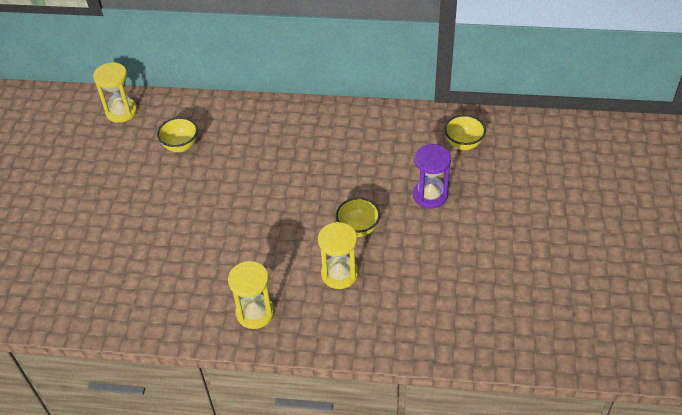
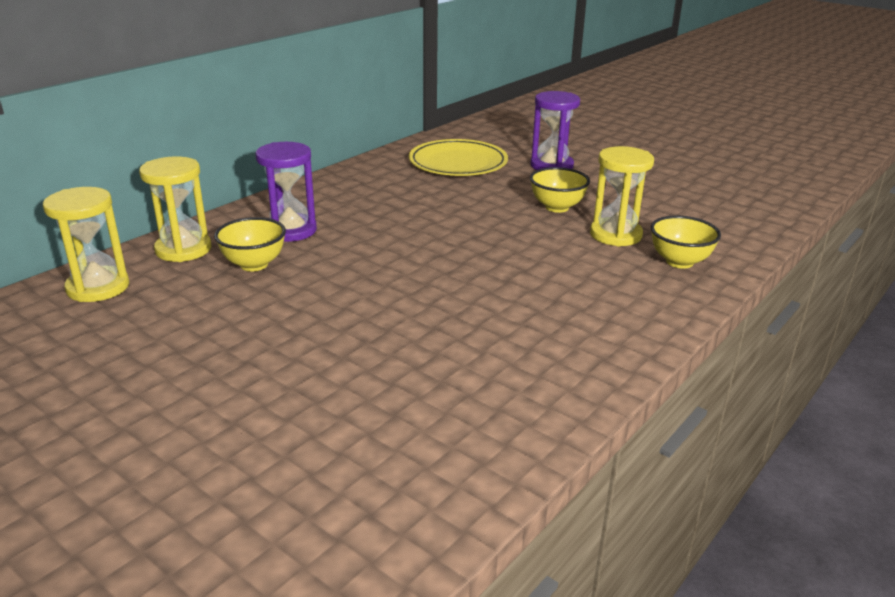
camera: 60 degrees left, 20 degrees down
yellow hourglass [228,261,274,329] -> yellow hourglass moved to [139,156,212,262]
yellow bowl [444,115,486,150] -> yellow bowl moved to [651,216,721,269]
none -> purple hourglass [255,142,317,242]
none -> yellow plate [409,139,508,176]

